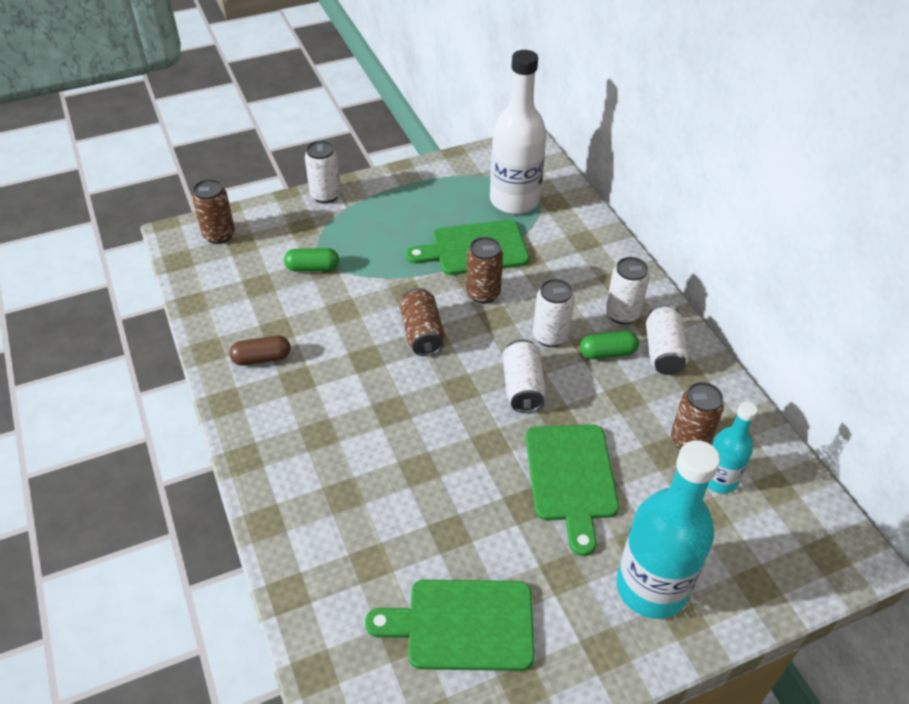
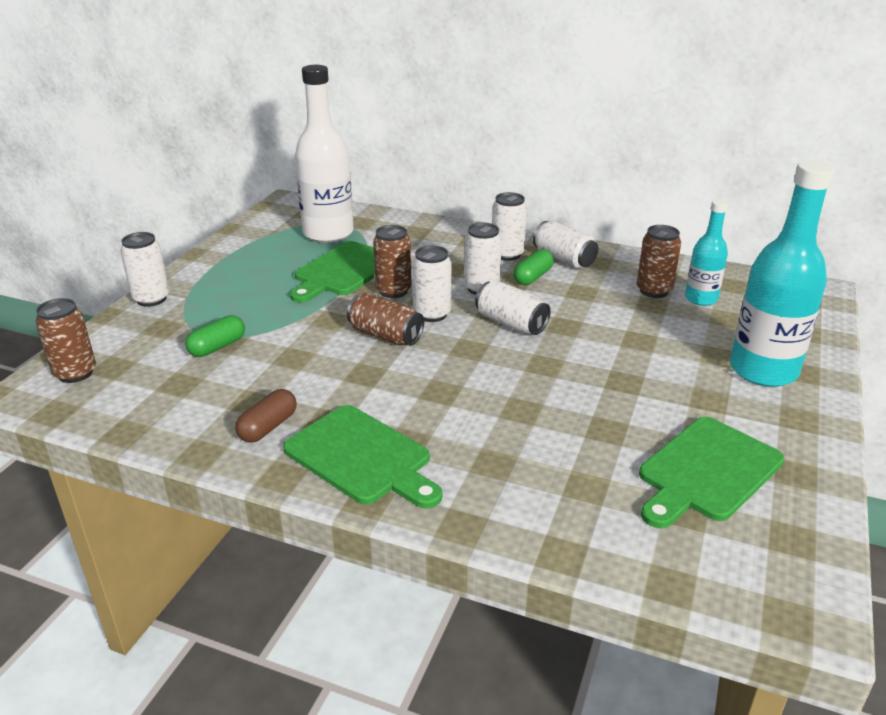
camera: 45 degrees left, 15 degrees down
green cutting board [526,424,619,556] -> green cutting board moved to [283,405,442,509]
none -> white can [412,245,451,322]

